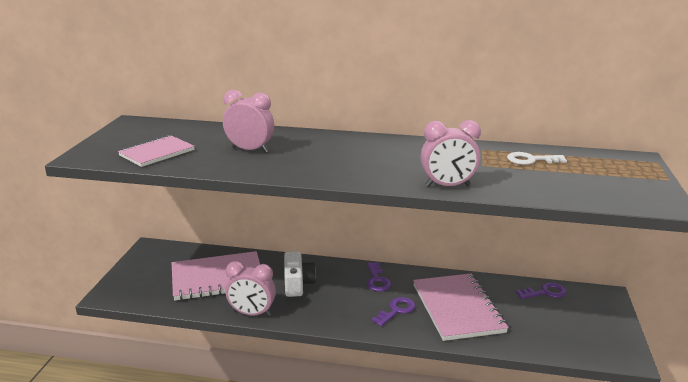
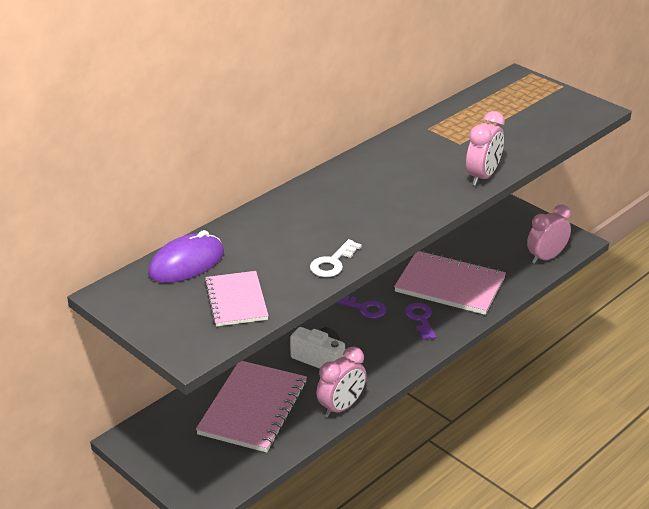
camera: 55 degrees left, 10 degrees up
pink clock [223,90,274,153] -> pink clock moved to [527,204,571,264]
white key [507,152,567,165] -> white key moved to [310,239,362,277]
purple key [516,282,567,299] -> none
none -> purple mouse [148,230,224,283]

